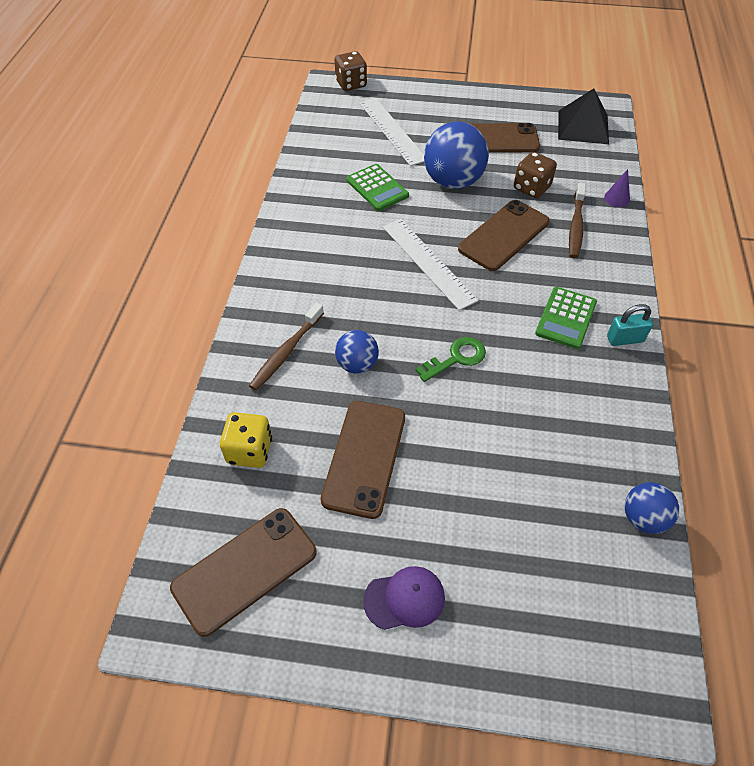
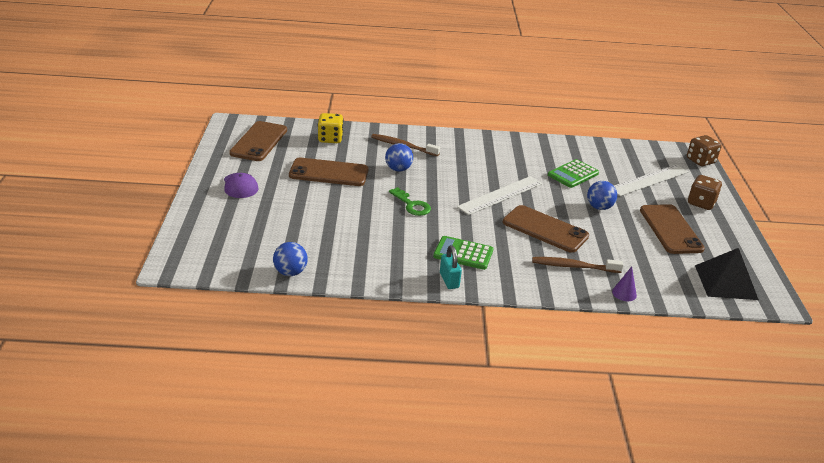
camera: 80 degrees right, 20 degrees down
brown phone [170,508,317,637] -> brown phone turned 60 degrees clockwise [229,121,287,161]
blue ball [424,121,489,189] -> blue ball [587,181,617,210], size x0.55
brown dice [514,152,557,198] -> brown dice moved to [688,175,722,210]

